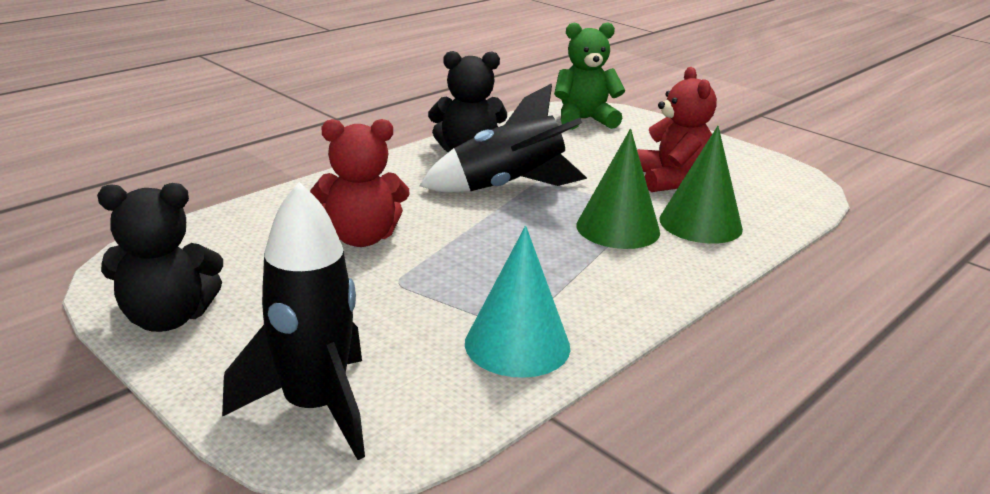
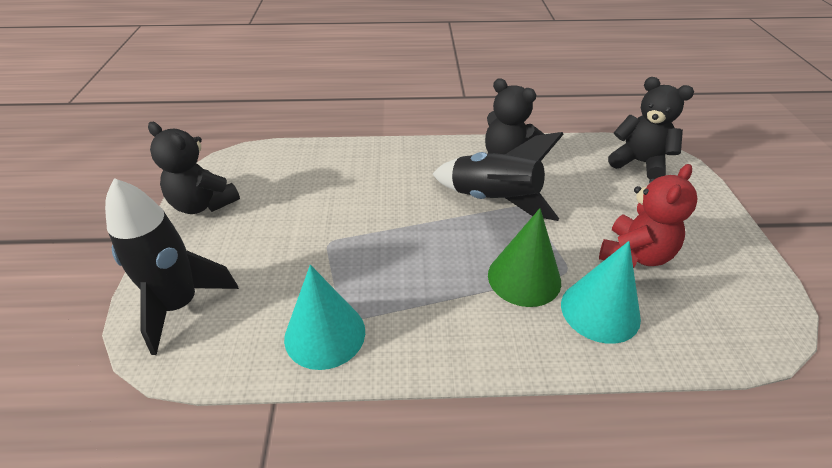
camera: 45 degrees right, 15 degrees up
red teddy bear [310,119,410,247] -> none
green teddy bear [554,22,626,130] -> black teddy bear [608,77,694,180]
green cone [659,126,743,244] -> turquoise cone [561,241,641,344]

